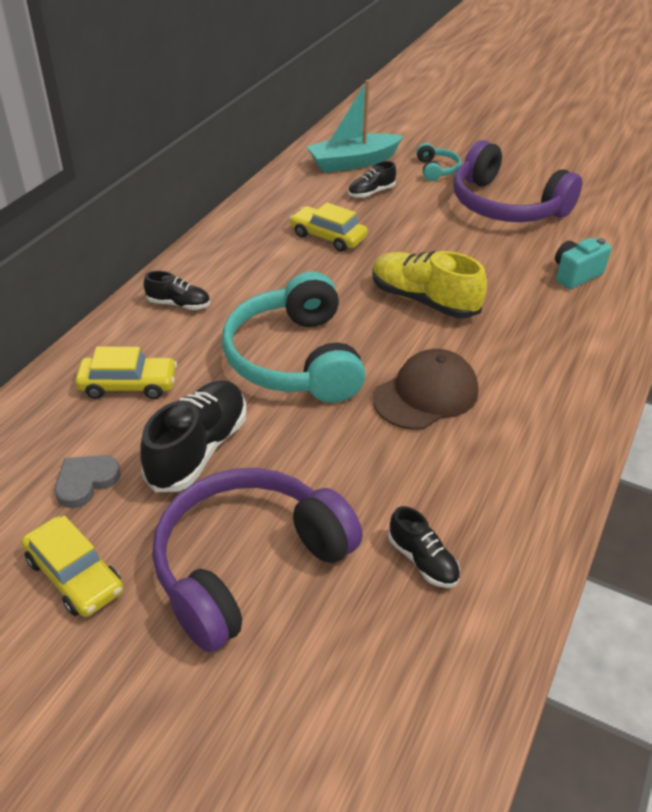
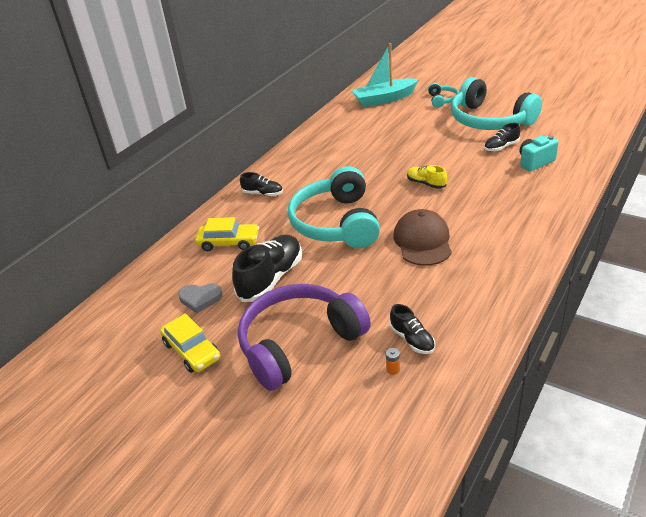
camera: 10 degrees right, 5 degrees down
grey heart [55,455,121,508] -> grey heart turned 135 degrees counterclockwise [178,284,222,313]
yellow car [290,202,368,252] -> none
black shoe [348,161,396,198] -> black shoe moved to [484,123,520,151]
yellow shoe [372,251,487,318] -> yellow shoe [407,165,447,189], size x0.54
brown cap [373,349,478,430] -> brown cap turned 60 degrees counterclockwise [393,209,452,266]
purple headphones [453,140,583,222] -> turquoise headphones [451,77,542,130]
none -> orange battery [386,348,400,375]

